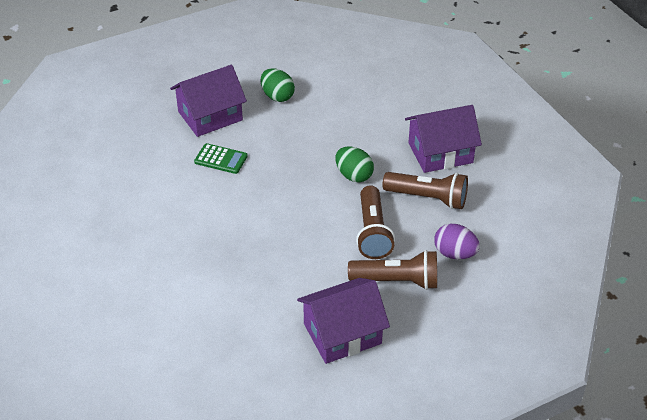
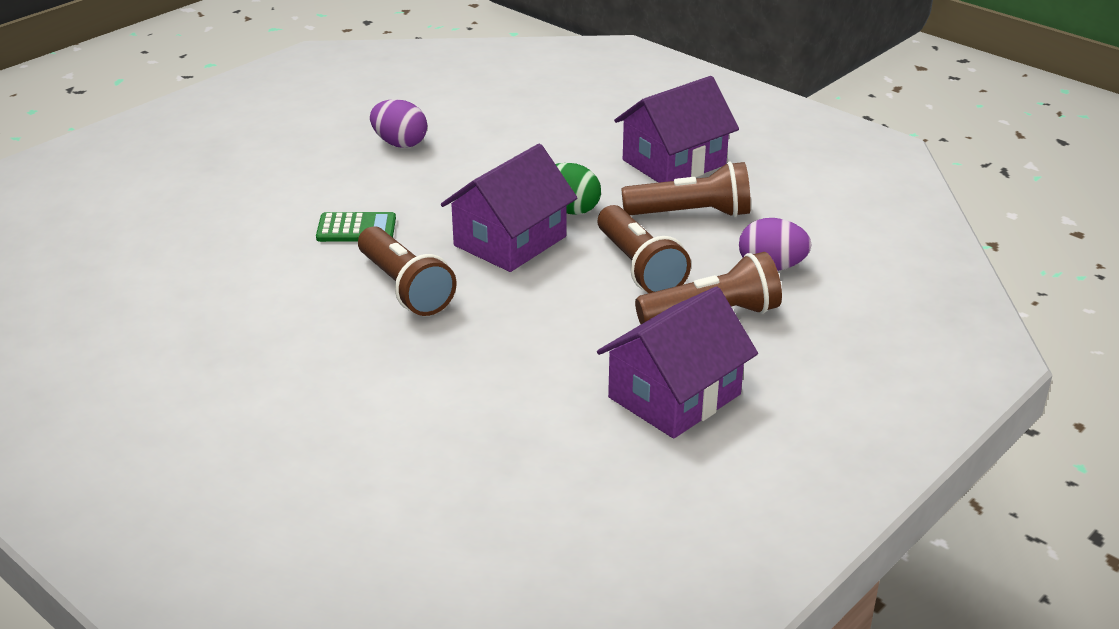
camera: 20 degrees left, 10 degrees down
purple house [170,65,247,137] -> purple house moved to [441,144,577,272]
green egg [261,68,295,102] -> purple egg [370,99,427,148]
none -> brown flashlight [358,226,456,316]

